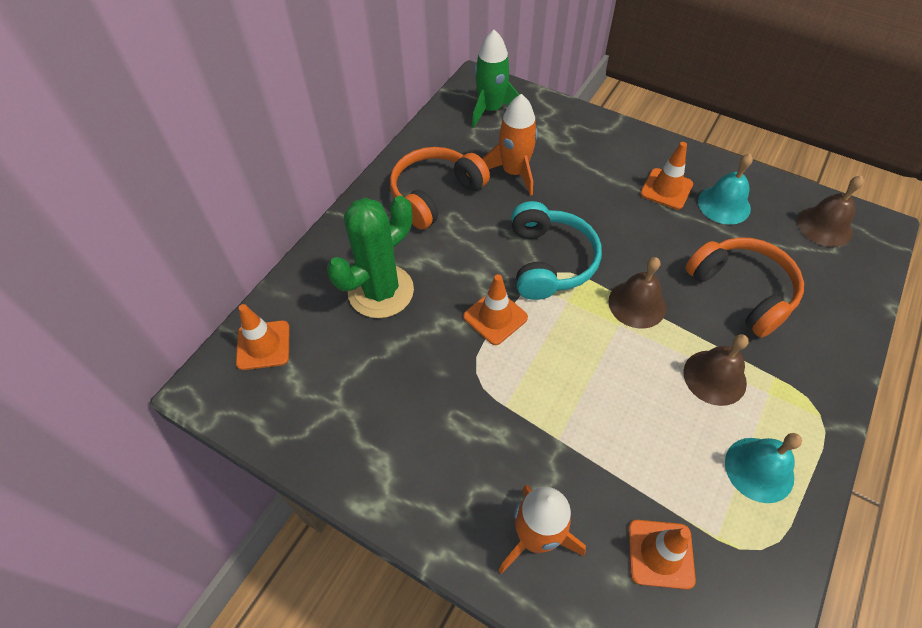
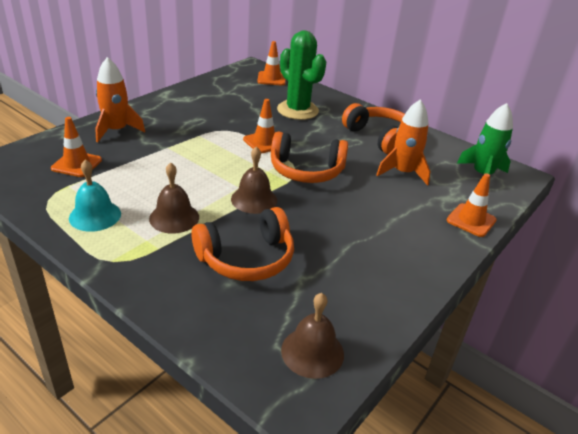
camera: 95 degrees right, 20 degrees down
turquoise headphones [511,201,602,300] -> orange headphones [271,132,348,183]
orange traffic cone [640,142,693,210] -> orange traffic cone moved to [447,173,497,237]
turquoise bell [698,153,753,225] -> none

